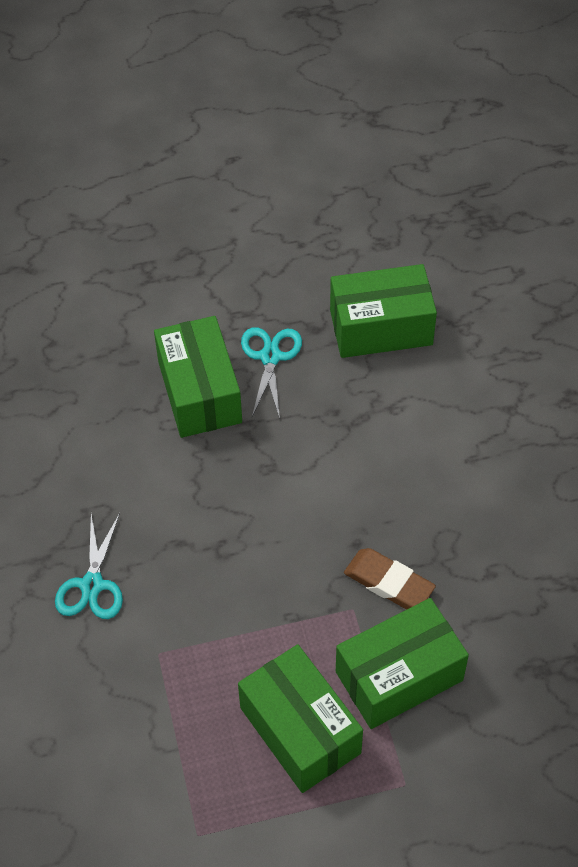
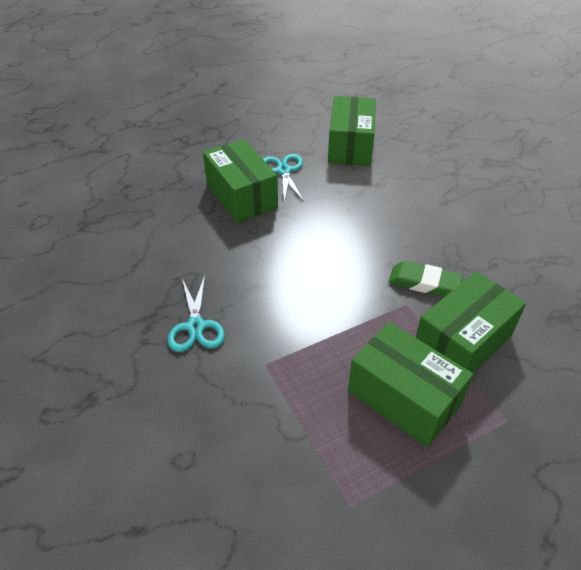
camera: 15 degrees left, 10 degrees down
green box [330,264,437,358] -> green box turned 60 degrees counterclockwise [328,96,376,166]
brown eraser [344,548,436,610] -> green eraser [389,261,463,297]

